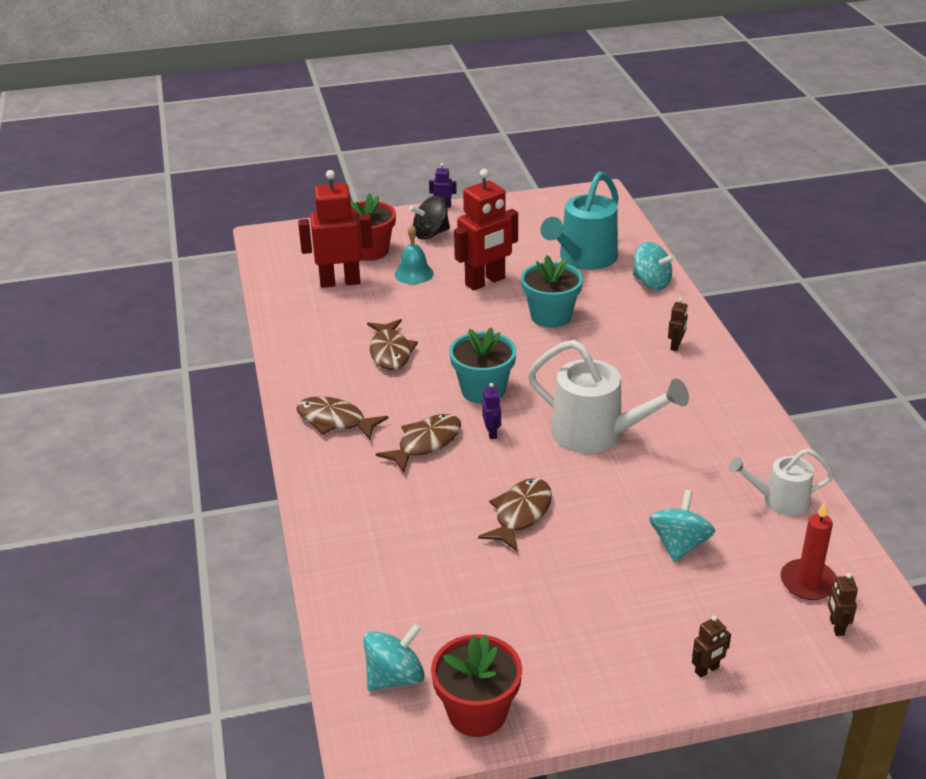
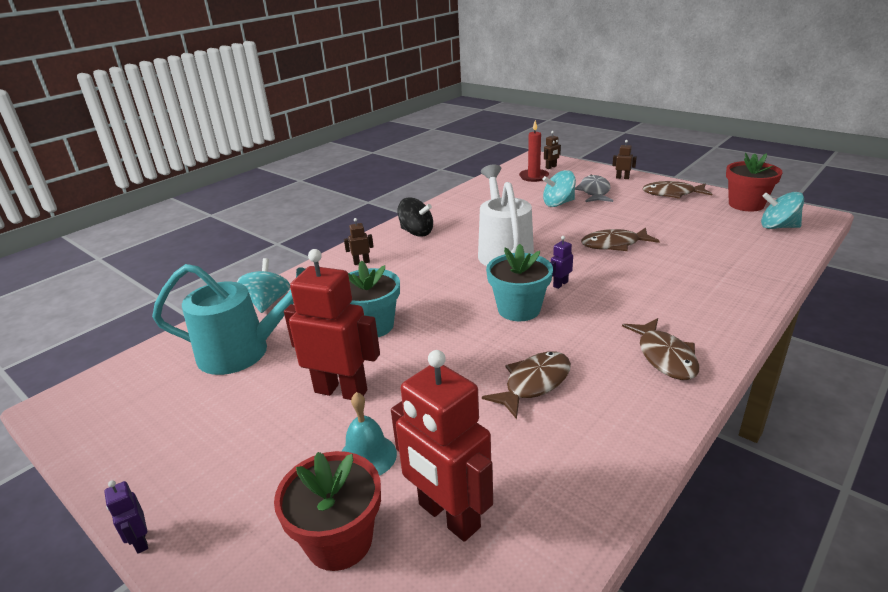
camera: 125 degrees left, 5 degrees down
brown fish [376,414,461,473] -> brown fish moved to [643,181,712,199]
black spinning top [409,196,450,240] -> black spinning top moved to [397,197,433,237]
white watering can [729,449,834,516] -> none
none -> grey fish [575,175,613,202]

